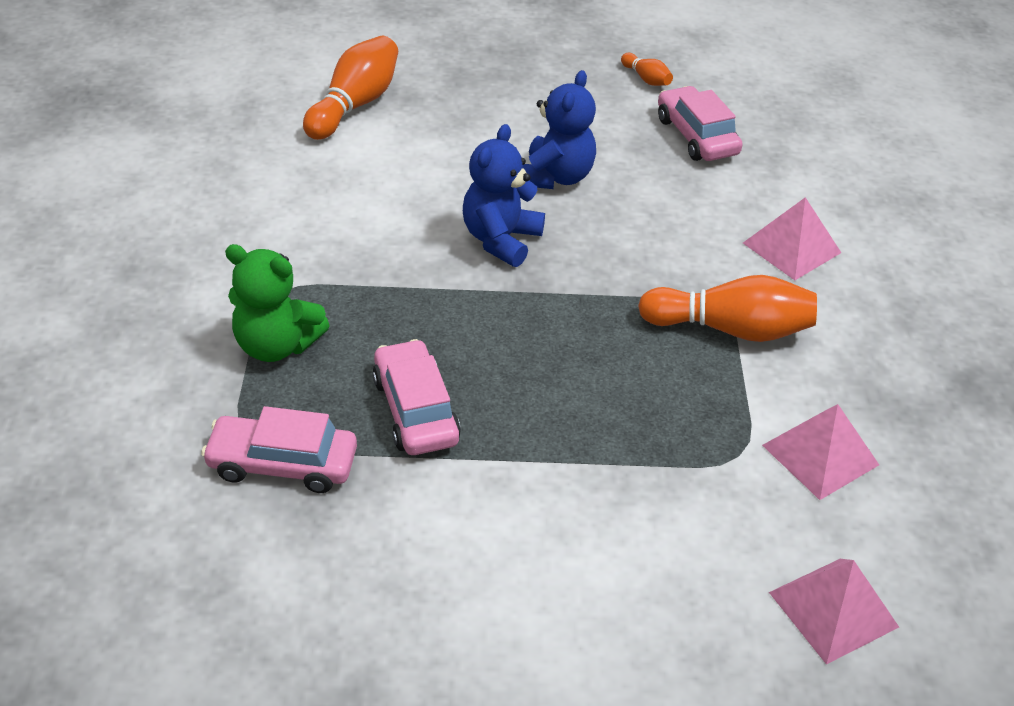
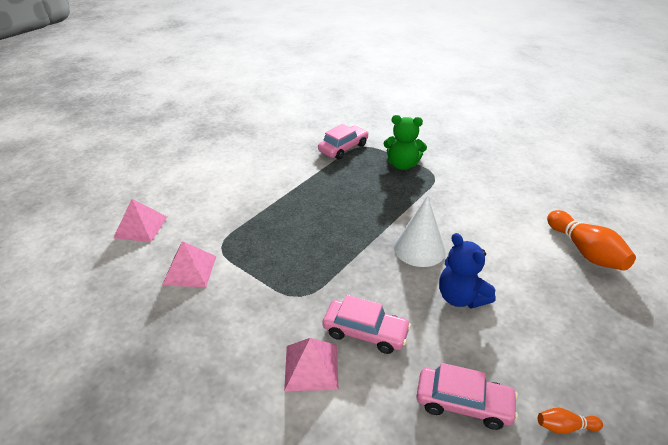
camera: 130 degrees right, 5 degrees down
green teddy bear [225,244,330,362] -> green teddy bear turned 135 degrees counterclockwise [384,115,427,170]
pink car [372,339,461,455] -> pink car moved to [322,295,411,354]
blue teddy bear [463,124,545,267] -> white cone [394,196,446,267]
orange bowling pin [638,275,817,342] -> none

